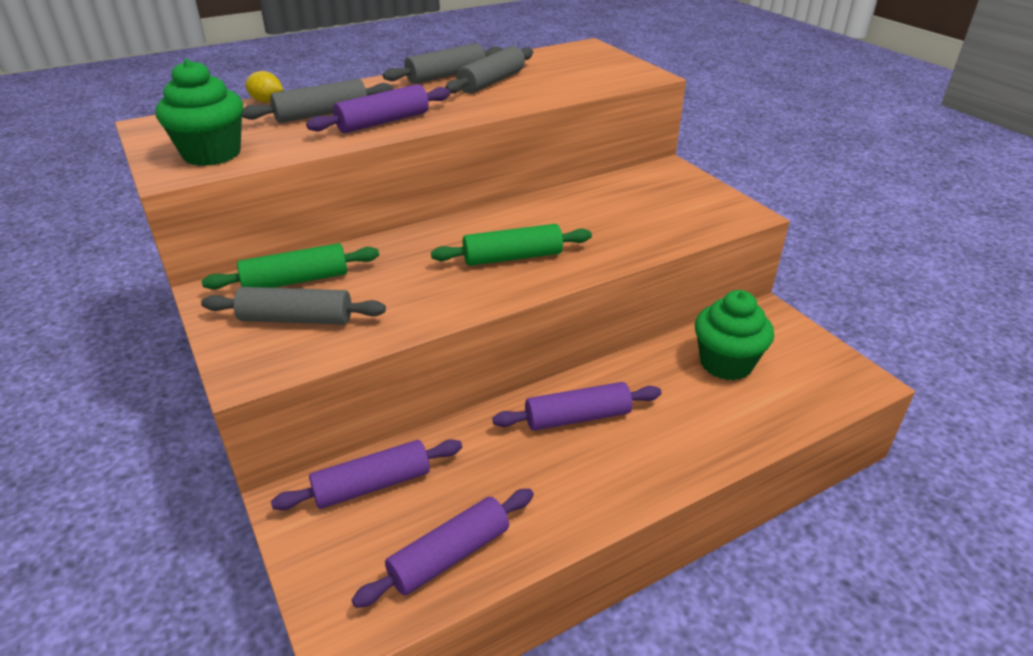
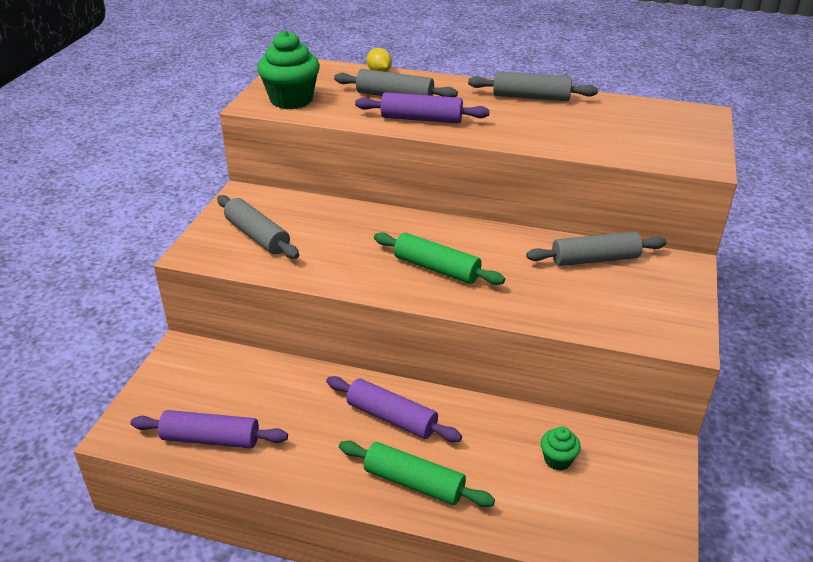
camera: 45 degrees right, 0 degrees up
green rolling pin [202,243,379,290] -> green rolling pin moved to [339,441,495,507]
purple rolling pin [271,439,462,510] -> none
grey rolling pin [445,46,533,94] -> grey rolling pin moved to [526,232,667,266]
green cupcake [695,290,774,381] -> green cupcake [541,426,581,471], size x0.51

